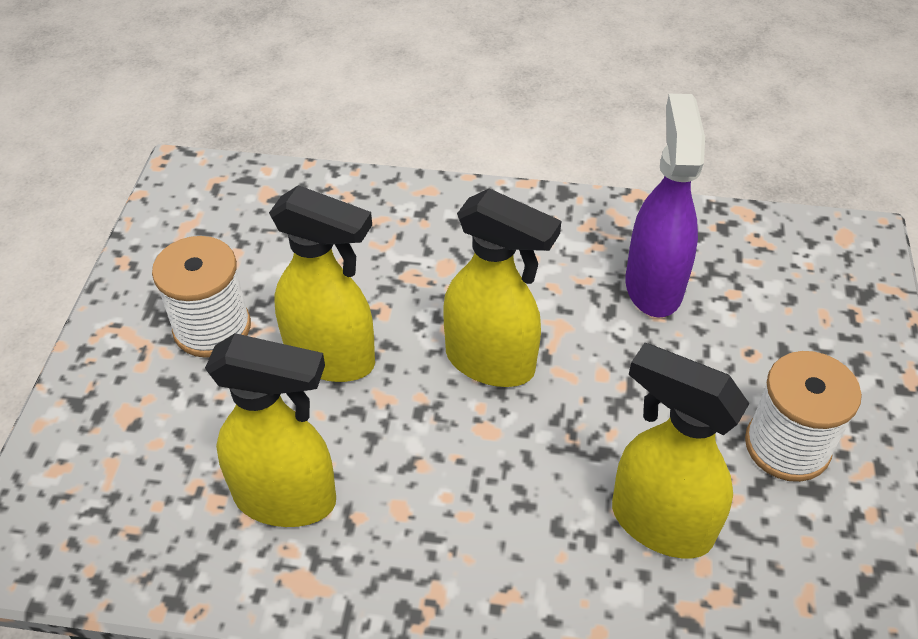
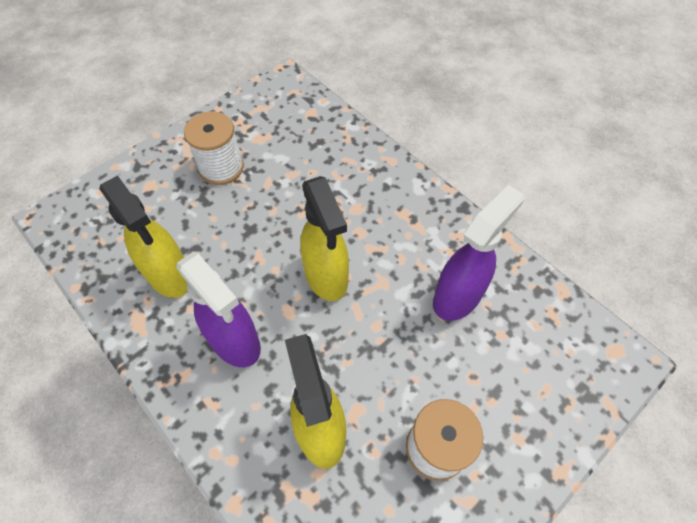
camera: 40 degrees right, 10 degrees up
yellow spray bottle [269,185,375,382] -> none
none -> purple spray bottle [176,252,261,367]

